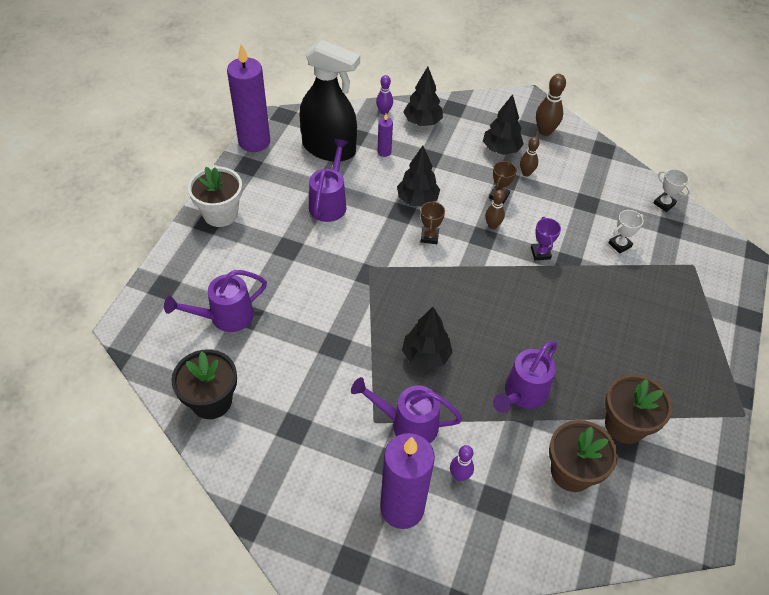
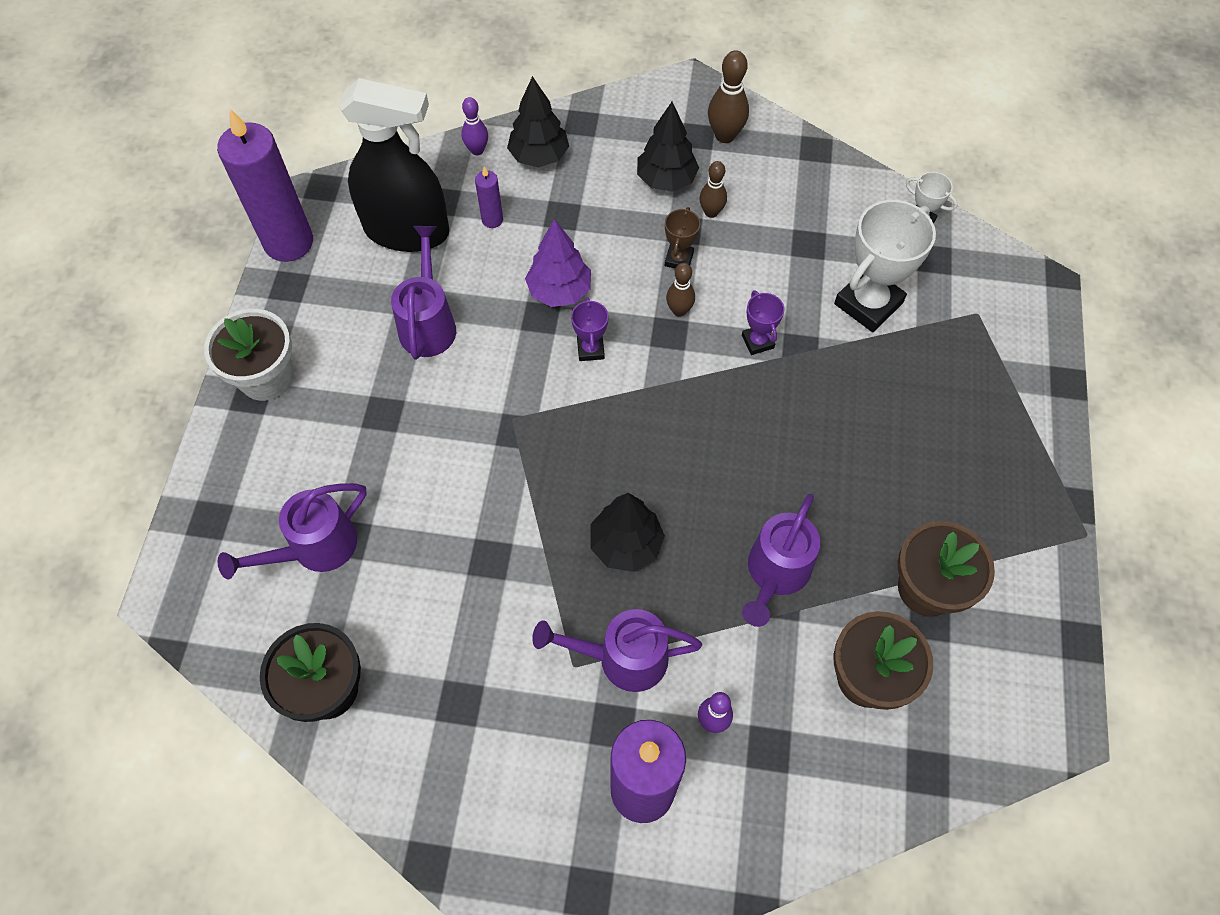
camera: 10 degrees left, 10 degrees up
black tree [397,146,440,206] -> purple tree [525,219,591,307]
brown trophy [421,201,445,244] -> purple trophy [571,297,608,361]
white trophy [608,210,644,254] -> white trophy [834,200,936,332], size x2.00

